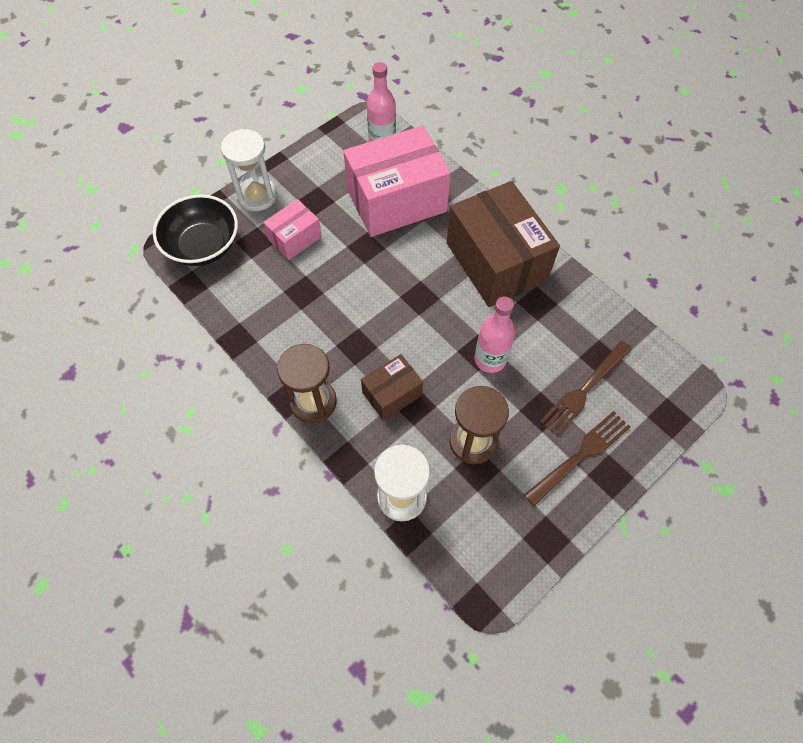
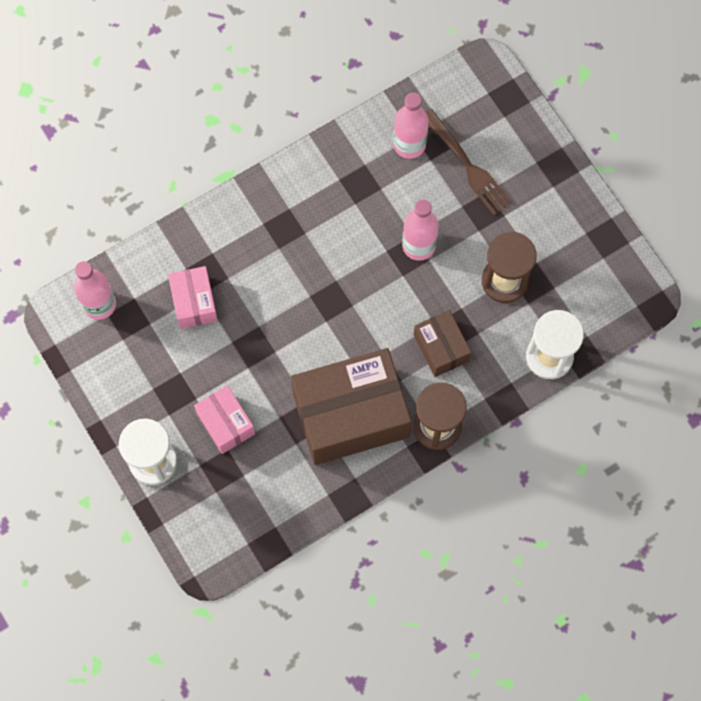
camera: 80 degrees left, 10 degrees up
black bowl [153,194,238,266] -> none
pink box [343,126,451,237] -> pink box [168,266,218,329], size x0.50
brown box [447,181,560,307] -> brown box moved to [291,348,412,465]
brown fork [524,411,631,506] -> none
none -> pink bottle [393,93,428,159]

